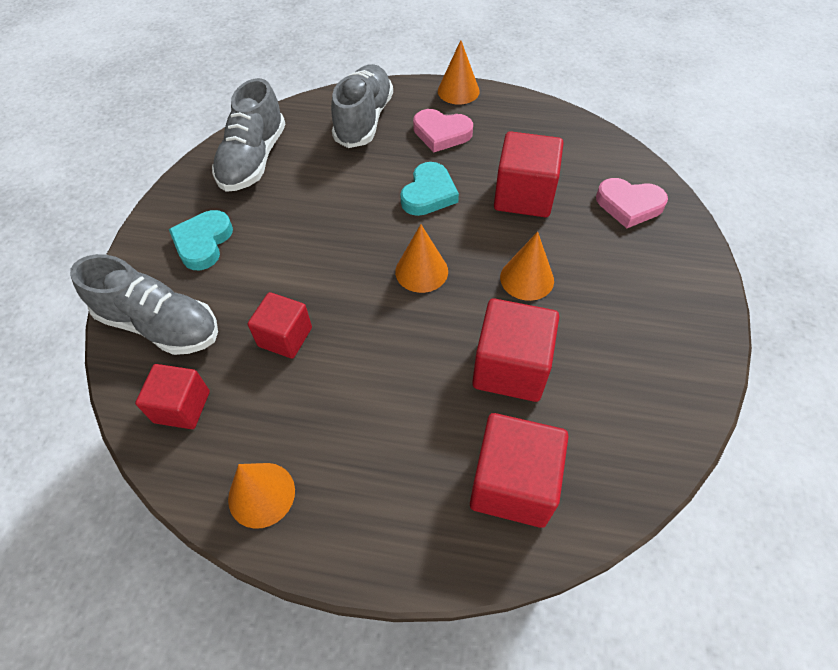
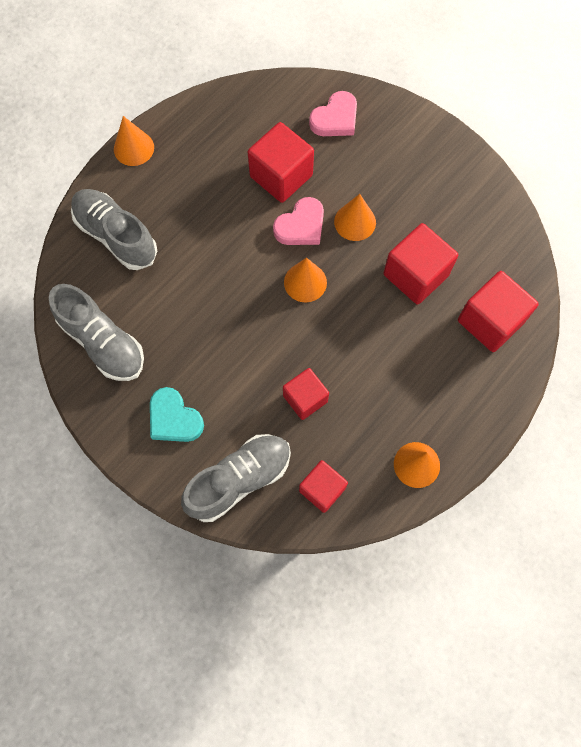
camera: 60 degrees left, 15 degrees up
turquoise heart [400,162,459,216] -> none
pink heart [413,109,473,152] -> pink heart moved to [273,197,324,245]

